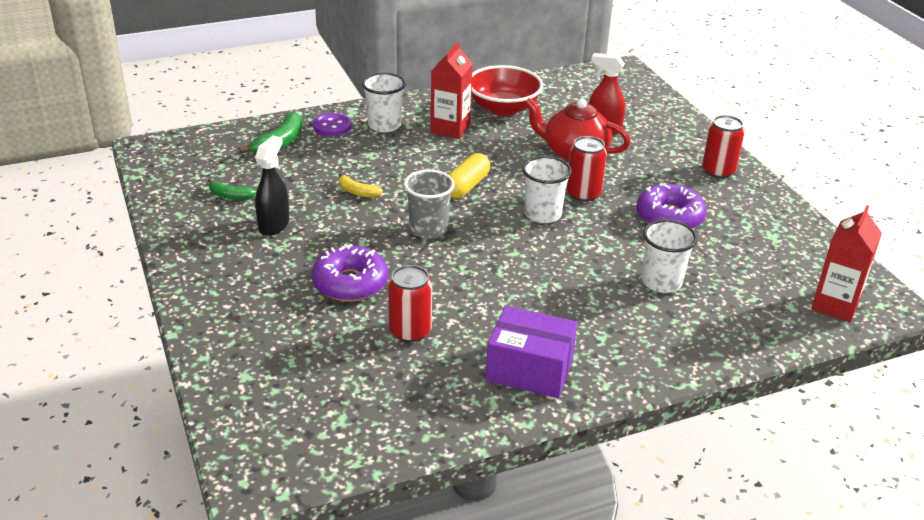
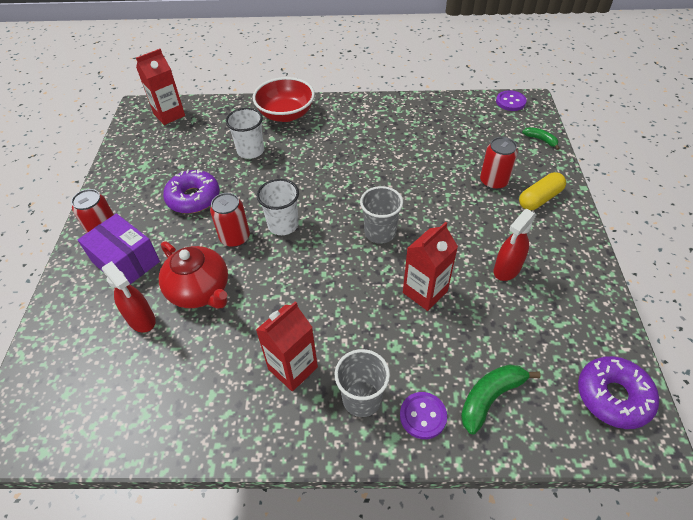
camera: 155 degrees left, 15 degrees up
green banana [208,179,257,200] -> green banana moved to [522,127,560,150]
black spray bottle [255,136,289,236] -> red spray bottle [494,209,537,281]
purple donut [312,244,388,302] -> purple donut moved to [578,356,659,429]
yellow banana [339,173,383,198] -> red carton [403,222,458,311]
white cup [362,73,406,132] -> grey cup [335,349,390,417]
red can [388,265,432,342] -> red can moved to [480,137,518,190]
yellow capsule [449,153,490,199] -> yellow capsule moved to [519,172,566,210]
red bowl [471,65,543,116] -> red bowl moved to [253,77,315,122]
purple box [486,306,577,398] -> purple box moved to [78,213,160,284]
none -> purple button [496,90,527,111]

